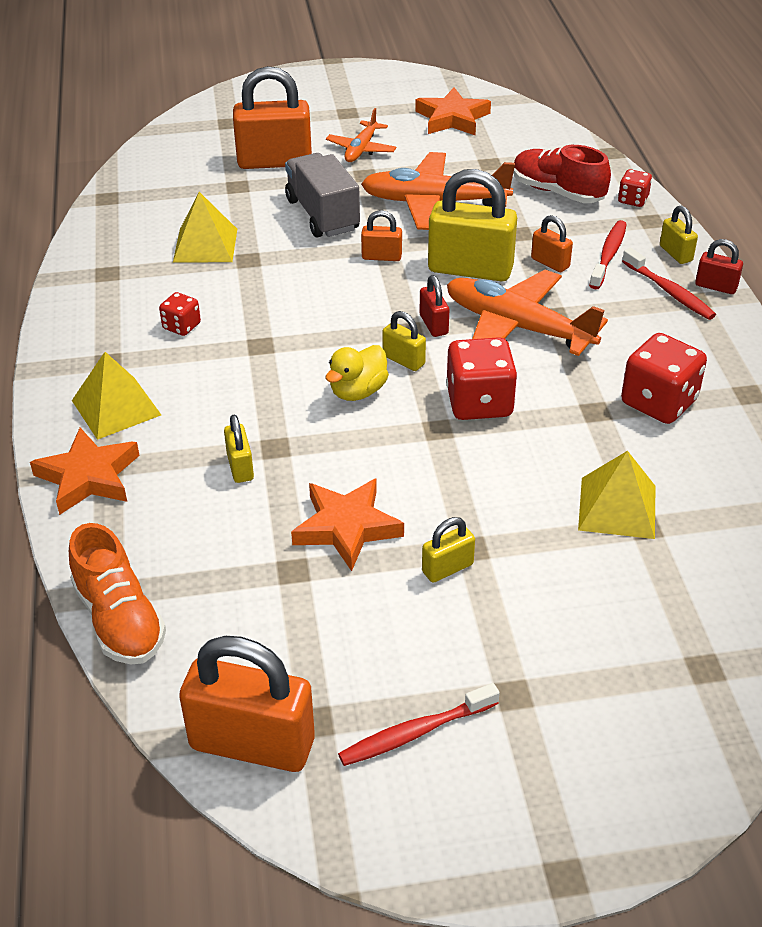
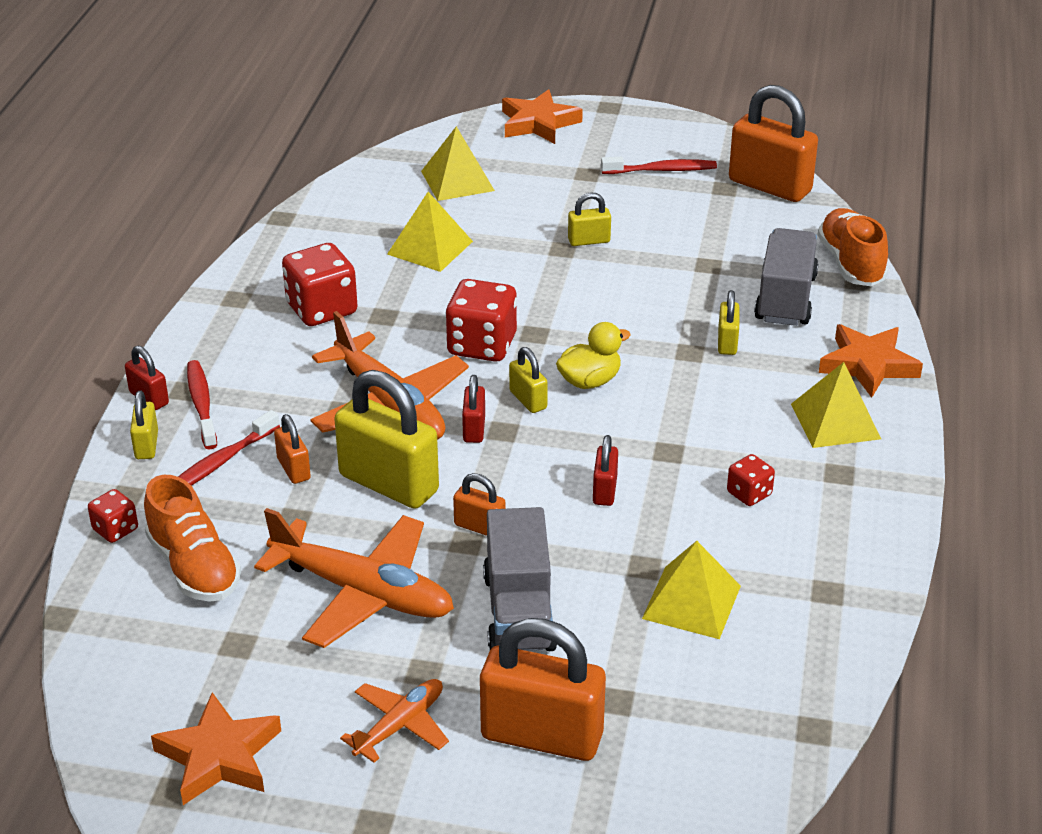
camera: 160 degrees left, 5 degrees down
orange star [291,479,404,571] -> orange star moved to [502,89,583,144]
red shoe [513,145,611,203] -> orange shoe [144,475,241,602]
none -> yellow pyramid [421,126,495,201]
none -> red padlock [593,435,618,506]
none -> grey truck [754,228,819,326]

